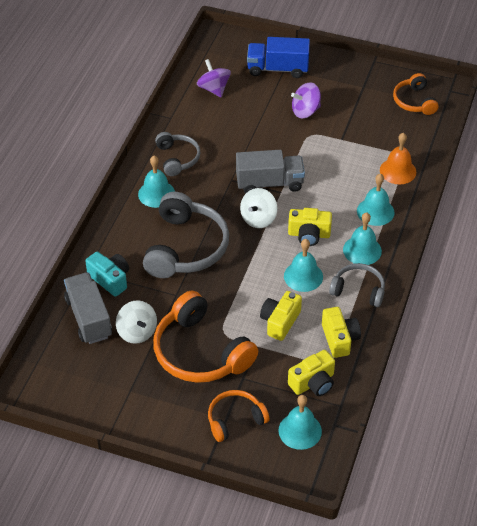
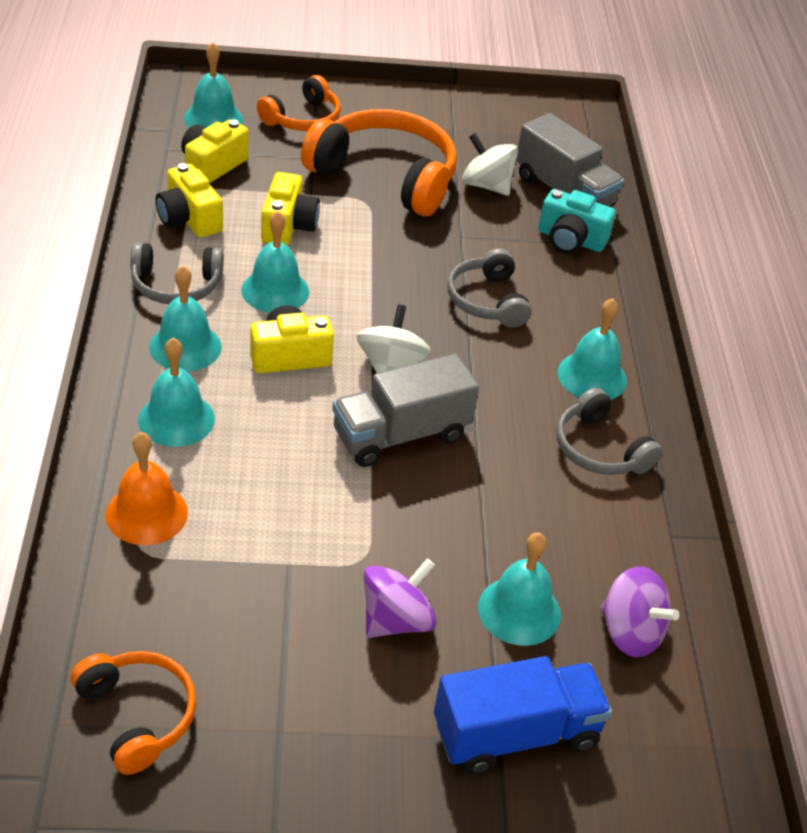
camera: 155 degrees right, 5 degrees down
grey headphones [143,192,229,278] -> grey headphones [447,248,531,327], size x0.56
none -> turquoise bell [478,533,561,646]

